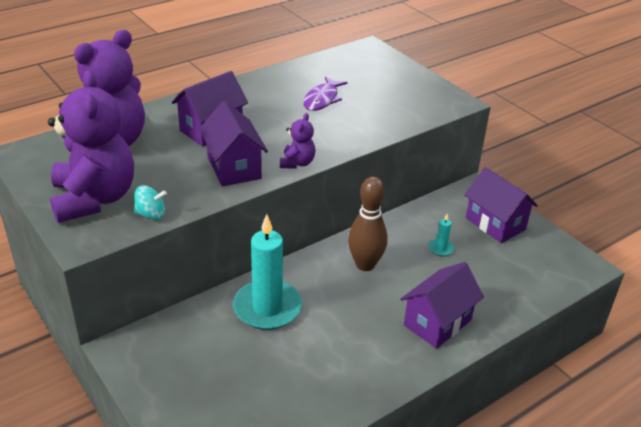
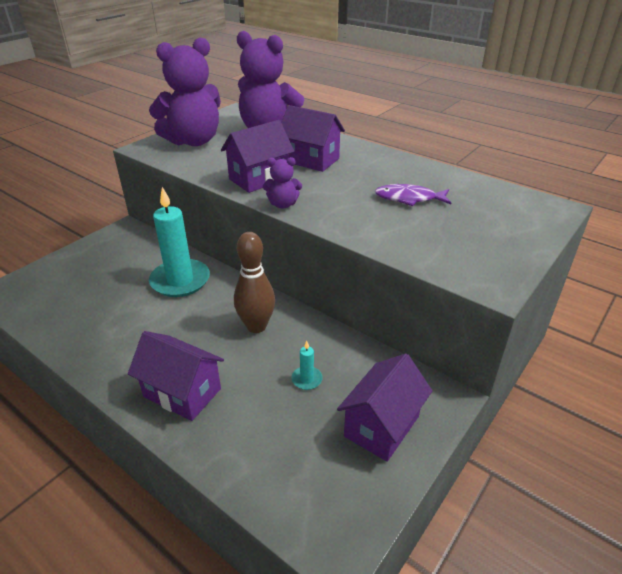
camera: 75 degrees right, 0 degrees up
turquoise spinning top [134,185,167,220] -> none

